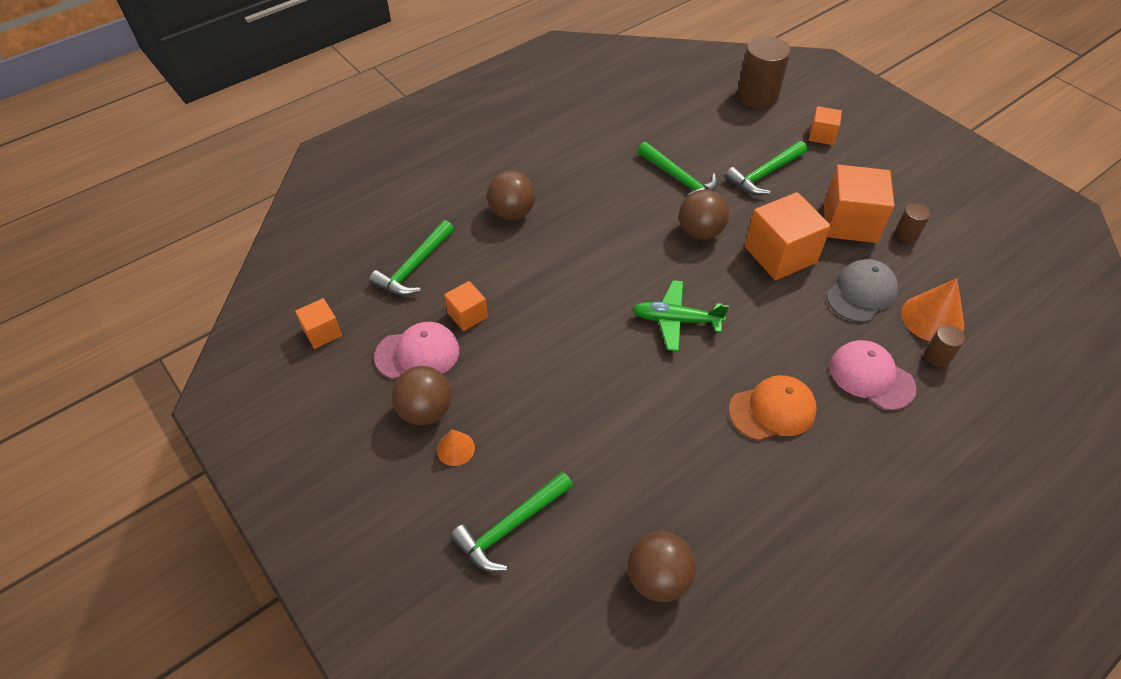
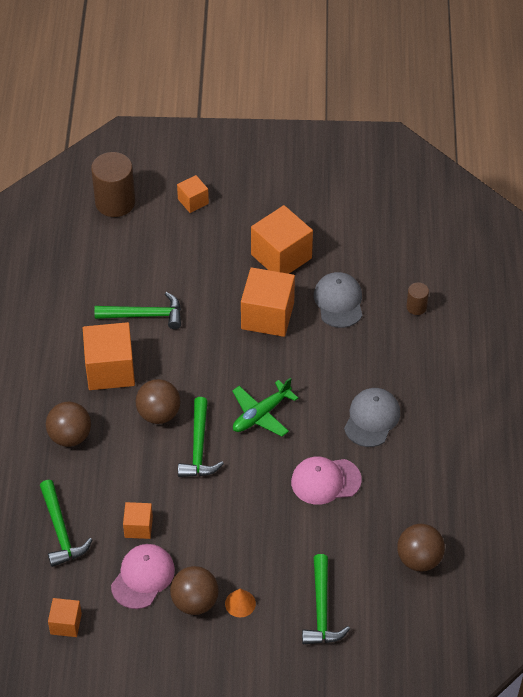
camera: 50 degrees left, 0 degrees up
brown ball [679,190,729,240] -> brown ball moved to [136,379,181,424]
green hammer [725,141,807,195] -> green hammer moved to [178,397,224,477]
orange cap [729,375,817,440] -> grey cap [344,388,400,447]
pink cap [830,340,916,410] -> pink cap moved to [291,457,362,505]
brown cylinder [895,203,930,242] -> none
orange cone [901,278,964,341] -> none
none -> orange cube [83,322,135,390]

